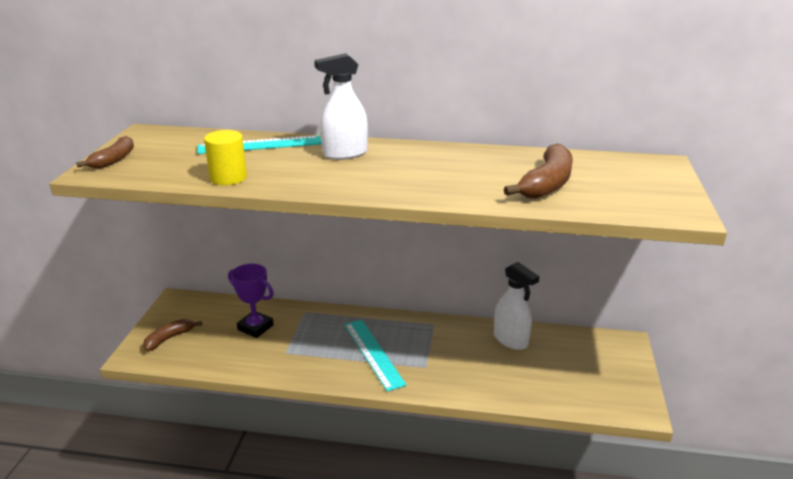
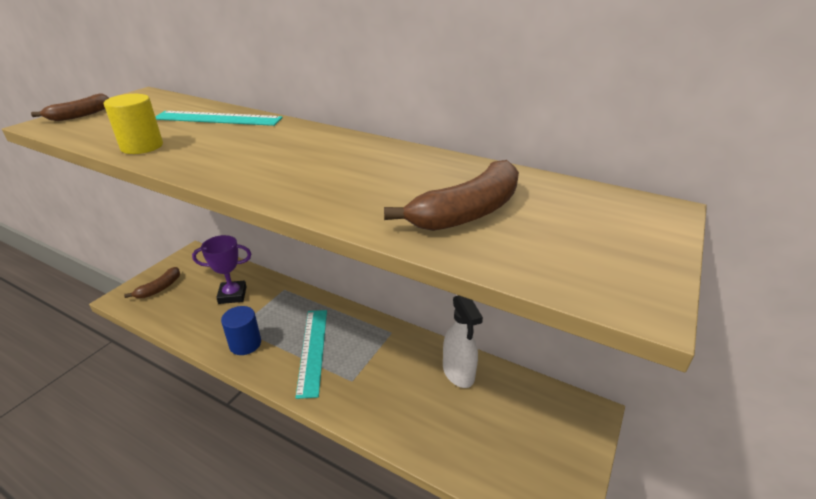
camera: 20 degrees right, 5 degrees up
brown banana [143,319,202,351] -> brown banana turned 150 degrees clockwise [124,267,180,298]
purple trophy [228,264,274,338] -> purple trophy turned 60 degrees counterclockwise [192,235,251,304]
white spray bottle [315,53,368,160] -> none
none -> blue cylinder [221,306,261,355]

